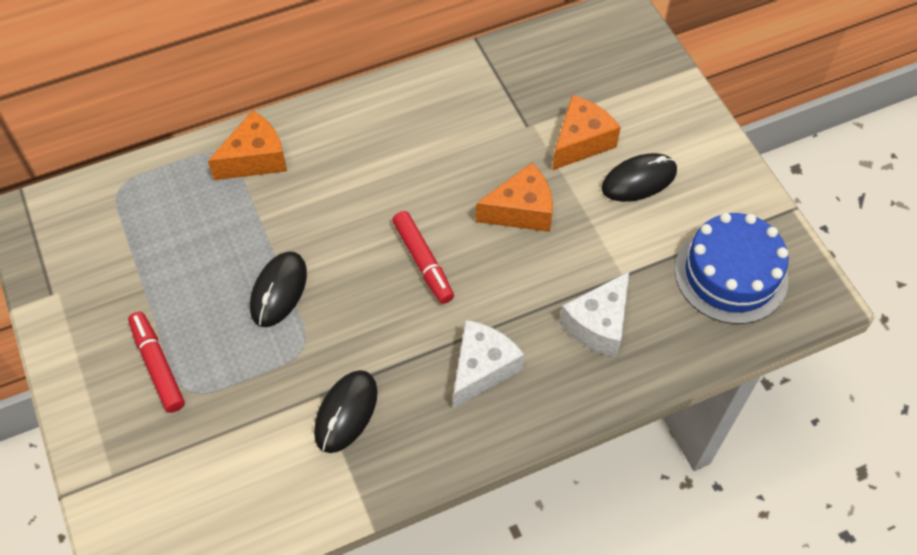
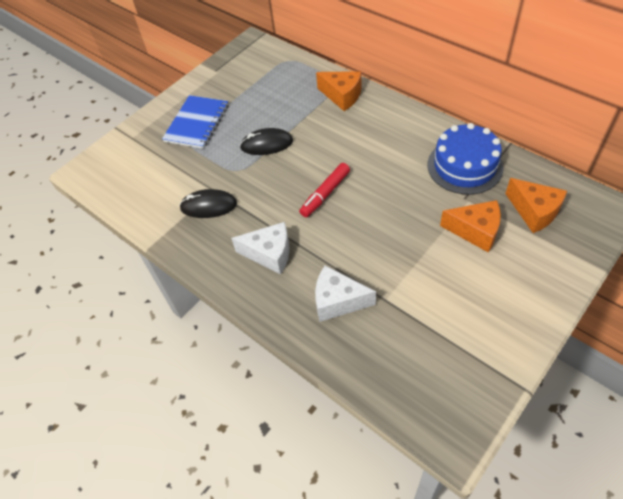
camera: 70 degrees right, 5 degrees down
red marker [128,312,185,413] -> blue notebook [162,95,228,149]
orange cheese [476,163,553,232] -> orange cheese moved to [505,178,567,233]
black mouse [601,153,677,202] -> none
blue cake [675,213,789,324] -> blue cake moved to [428,123,504,195]

